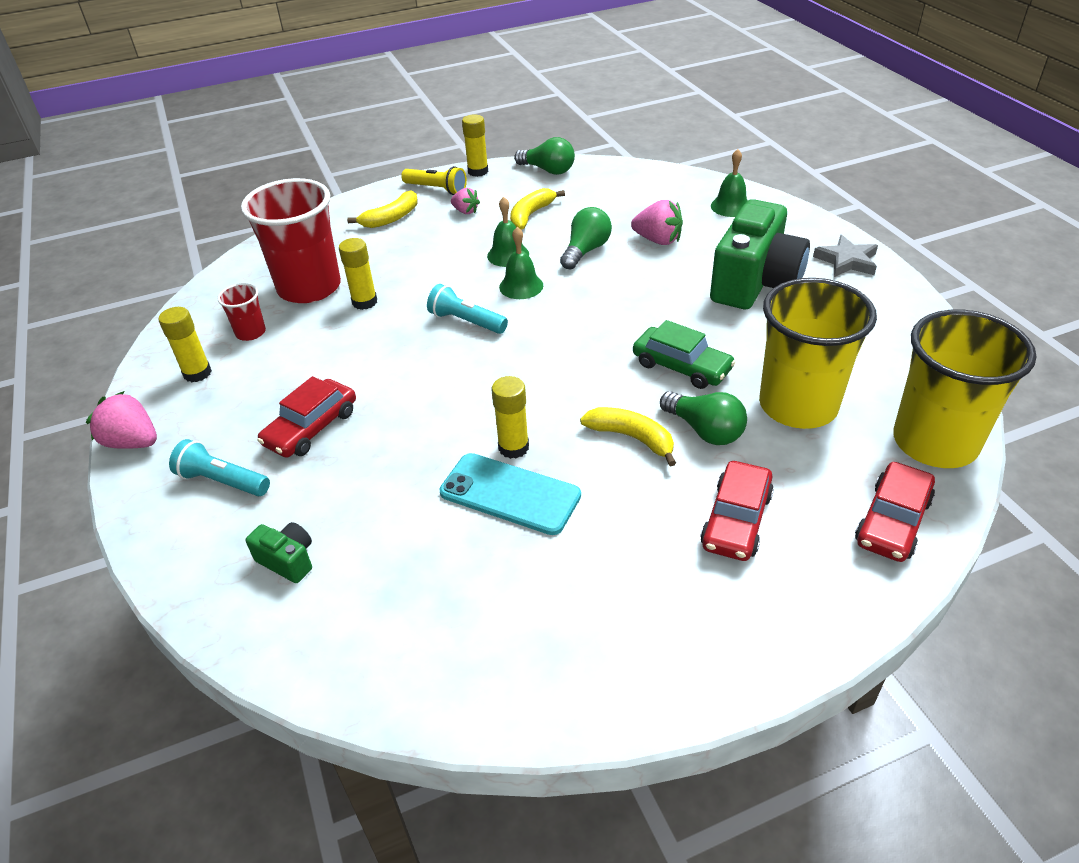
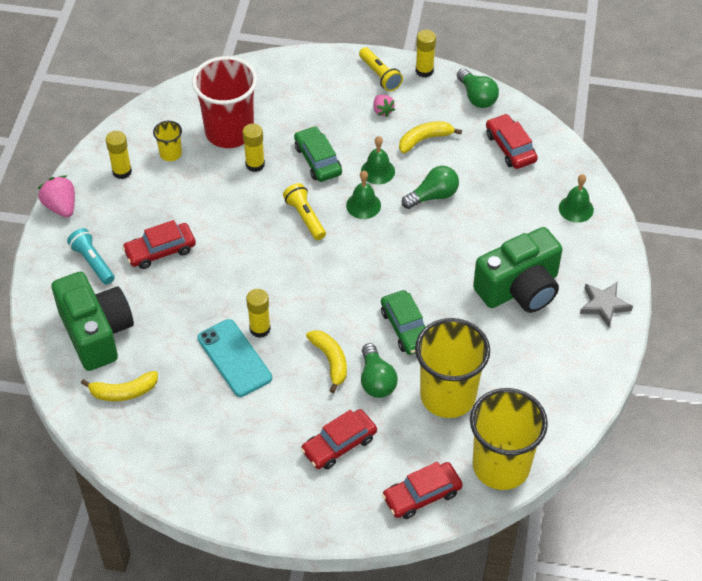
camera: 30 degrees right, 10 degrees up
red cup [217,283,266,341] -> yellow cup [153,121,182,161]
green camera [246,522,312,583] -> green camera [52,271,134,371], size x2.34
yellow banana [347,190,418,228] -> yellow banana moved to [81,371,158,401]
turquoise flashlight [427,284,508,334] -> yellow flashlight [283,183,326,240]
pink strawberry [631,200,683,245] -> none
none -> green car [294,126,342,182]
none -> red car [486,114,538,169]

